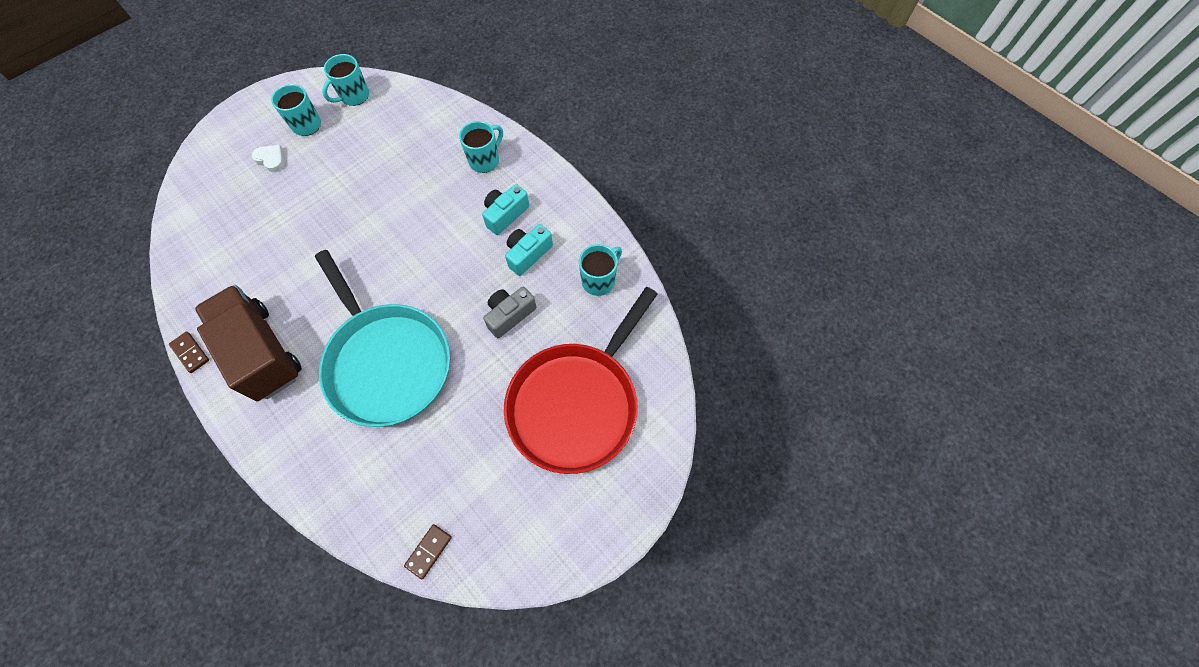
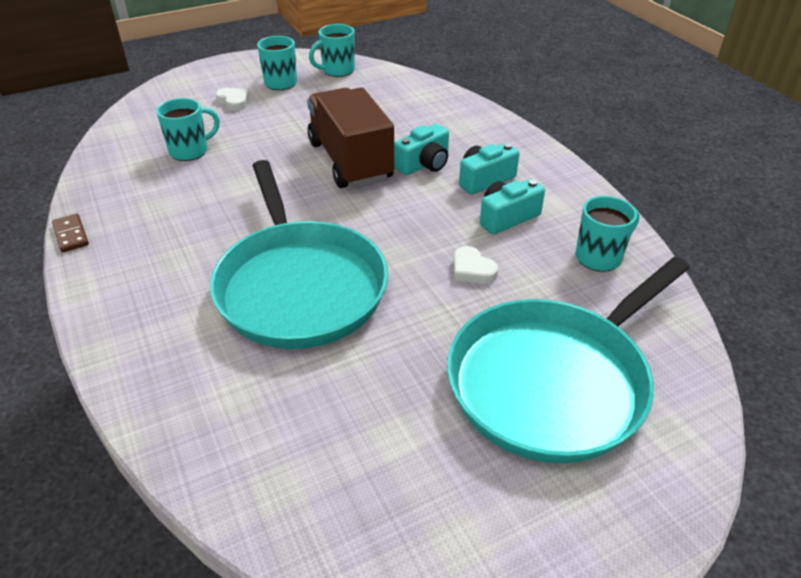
camera: 15 degrees right, 25 degrees down
brown truck [195,285,302,401] -> brown truck moved to [307,87,394,188]
brown domino [404,524,452,579] -> none
turquoise mug [459,121,503,173] -> turquoise mug moved to [156,98,220,161]
grey camera [483,287,536,338] -> white heart [454,246,498,284]
red pan [504,287,658,474] -> turquoise pan [447,257,690,463]
none -> turquoise camera [394,124,449,175]

